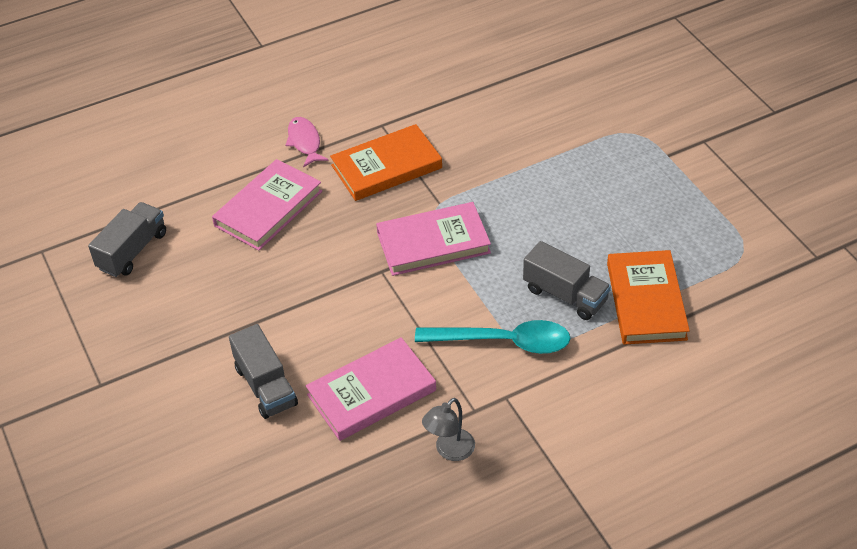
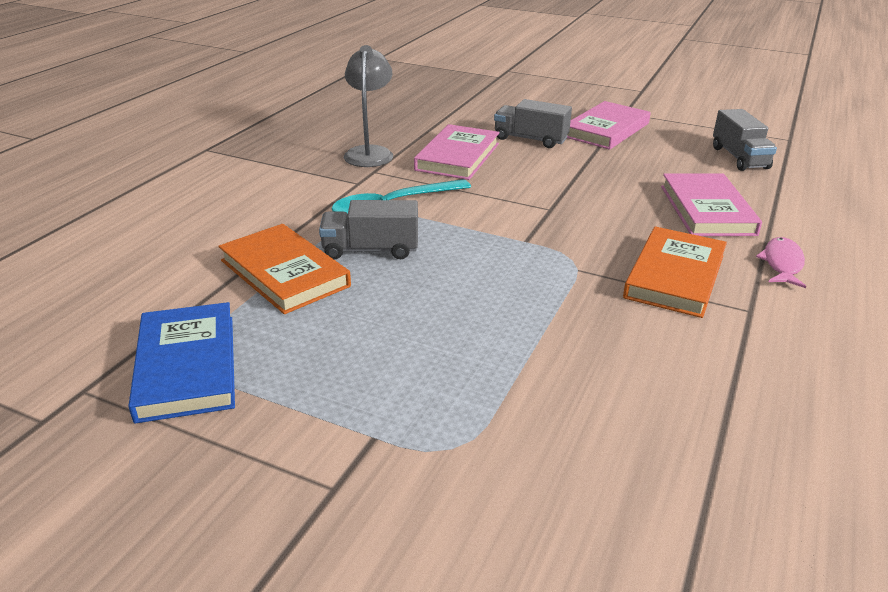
camera: 140 degrees right, 15 degrees down
pink fish [285,117,329,167] -> pink fish turned 105 degrees counterclockwise [756,237,806,288]
pink book [376,202,491,276] -> pink book moved to [567,101,651,150]
grey lamp [422,398,475,461] -> grey lamp [344,45,393,167], size x1.55
none -> blue book [128,302,235,424]

